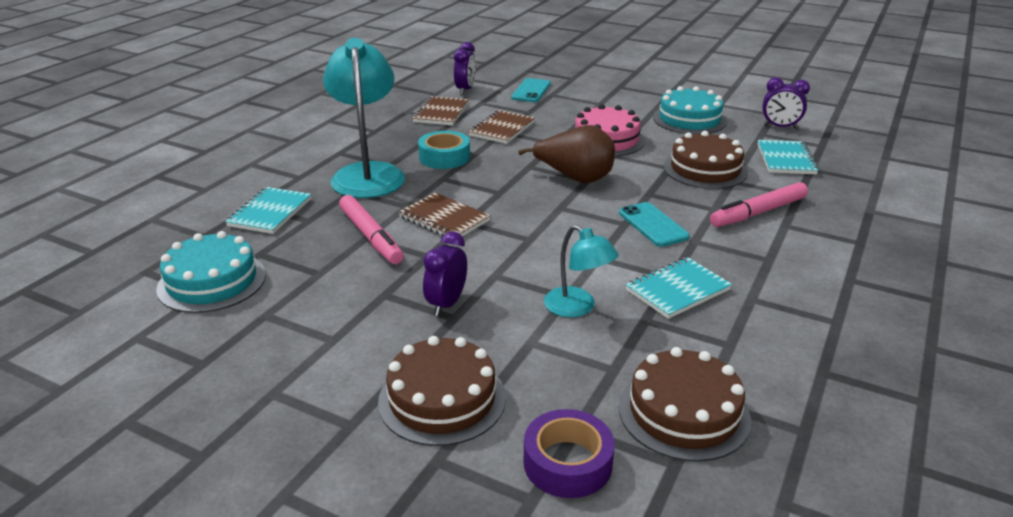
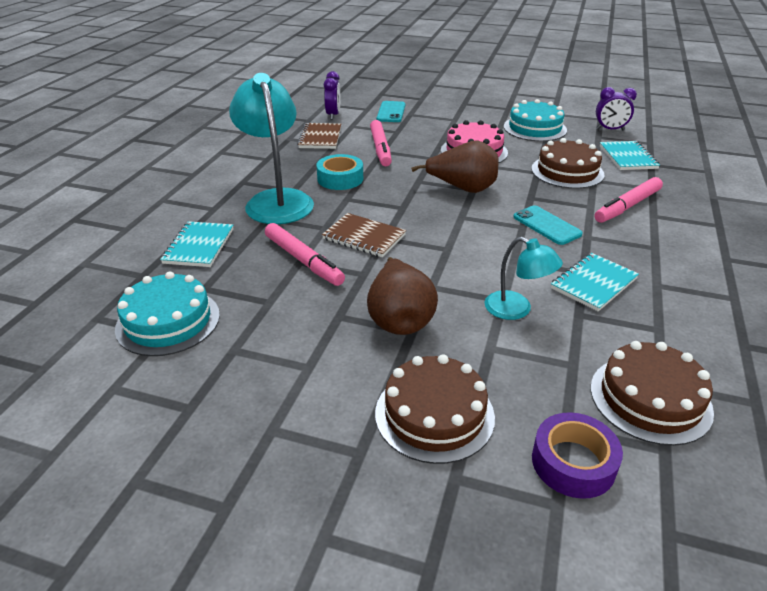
camera: 10 degrees left, 5 degrees up
purple clock [423,231,467,316] -> brown pear [367,257,438,335]
brown notebook [468,110,535,144] -> pink marker [370,120,392,166]

